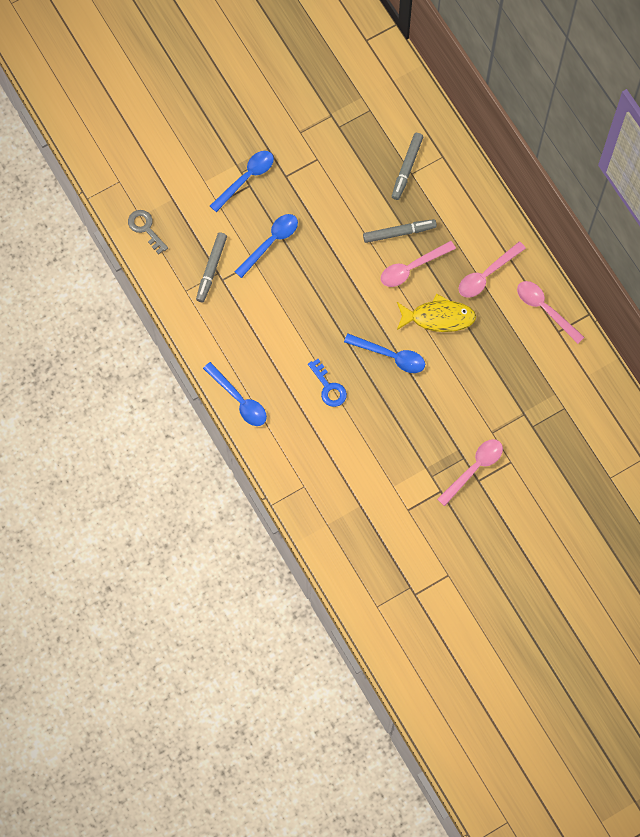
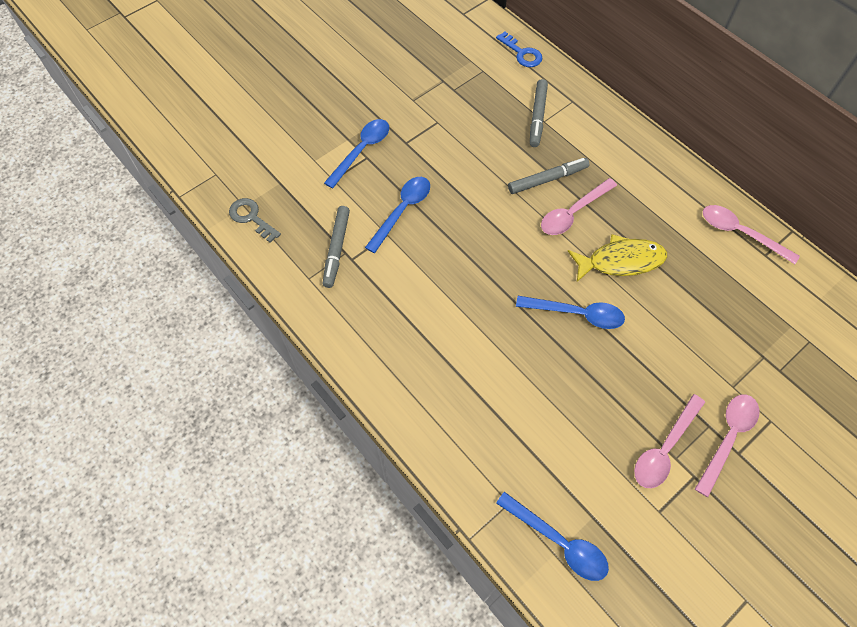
camera: 10 degrees left, 10 degrees down
blue spoon [203,362,267,426] -> blue spoon moved to [496,492,609,581]
blue key [308,359,347,407] -> blue key moved to [496,32,542,67]
pink spoon [459,241,526,298] -> pink spoon moved to [634,394,705,488]

